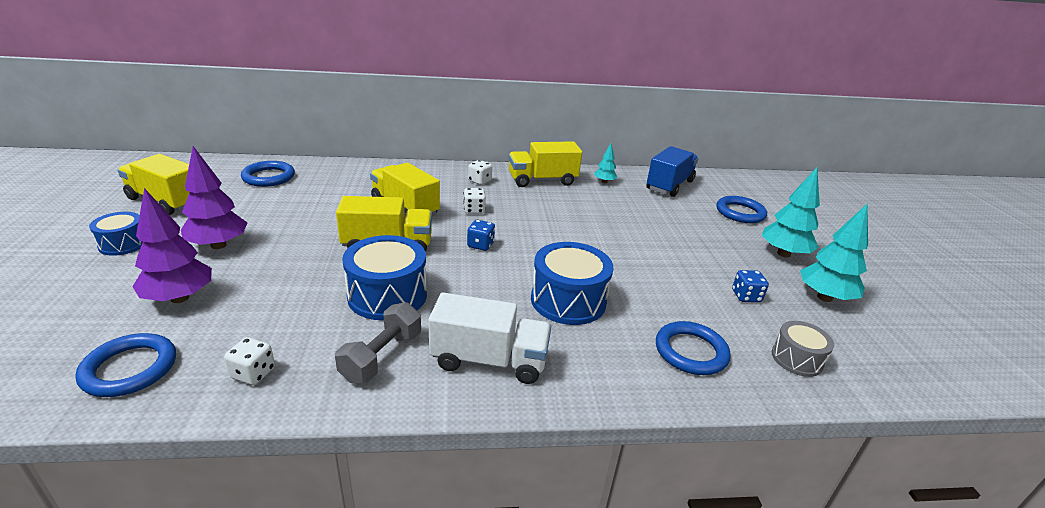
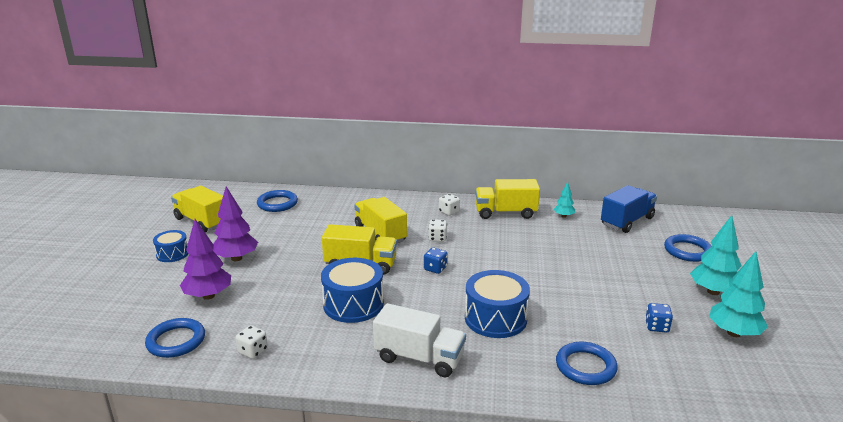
camera: 15 degrees right, 5 degrees down
grey dumbbell [335,302,421,383] -> none
grey drum [772,321,834,377] -> none

